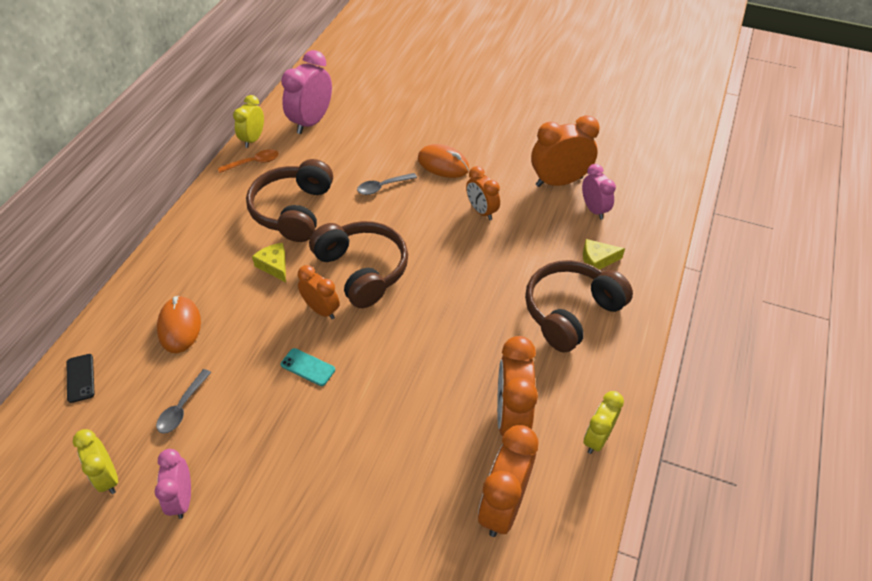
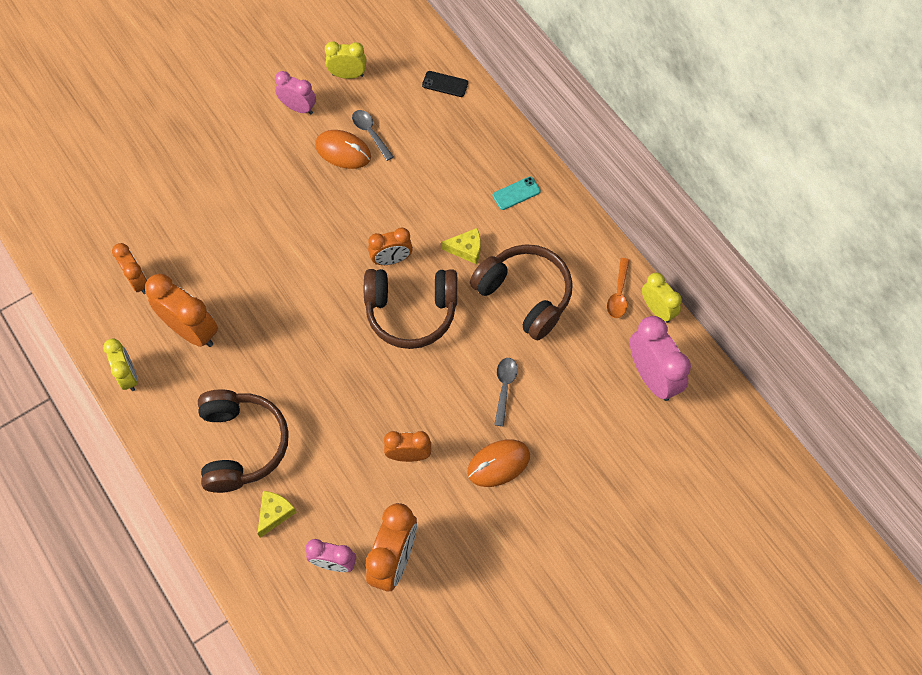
camera: 125 degrees right, 15 degrees up
orange mouse [157,296,201,353] -> orange mouse moved to [315,130,371,169]
turquoise phone [280,348,335,386] -> turquoise phone moved to [493,176,541,210]
orange clock [478,425,538,537] -> orange clock [112,243,147,294], size x0.62

